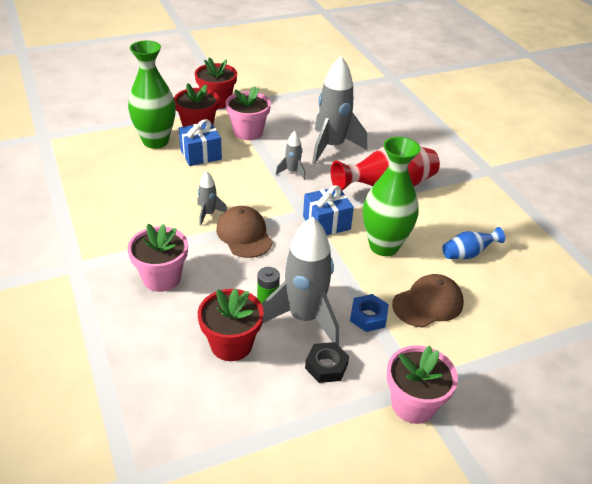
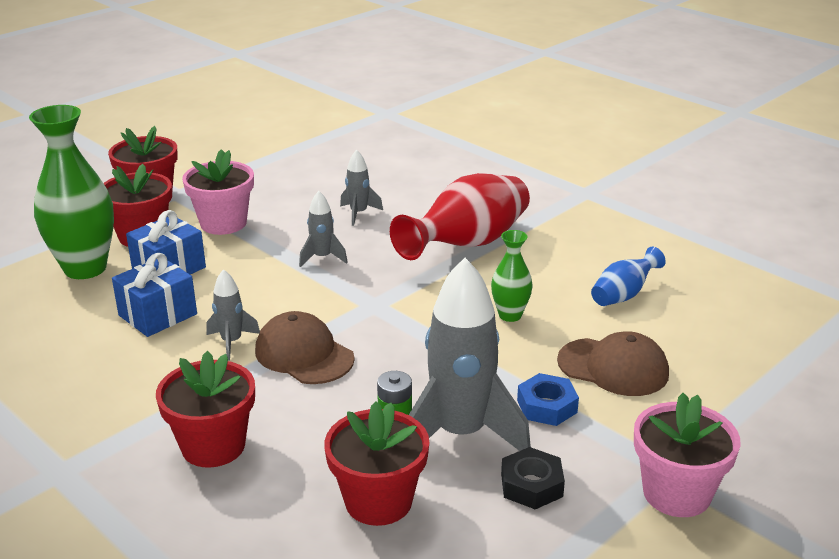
camera: 20 degrees left, 10 degrees down
pink flower pot [127,224,188,292] -> red flower pot [156,351,255,468]
blue gift [303,185,354,235] -> blue gift moved to [112,253,197,337]
grey rocket [312,56,367,164] -> grey rocket [340,150,383,226], size x0.47
green vase [363,137,421,256] -> green vase [491,230,533,322], size x0.51
brown cap [392,274,464,328] -> brown cap turned 75 degrees clockwise [557,331,669,396]

